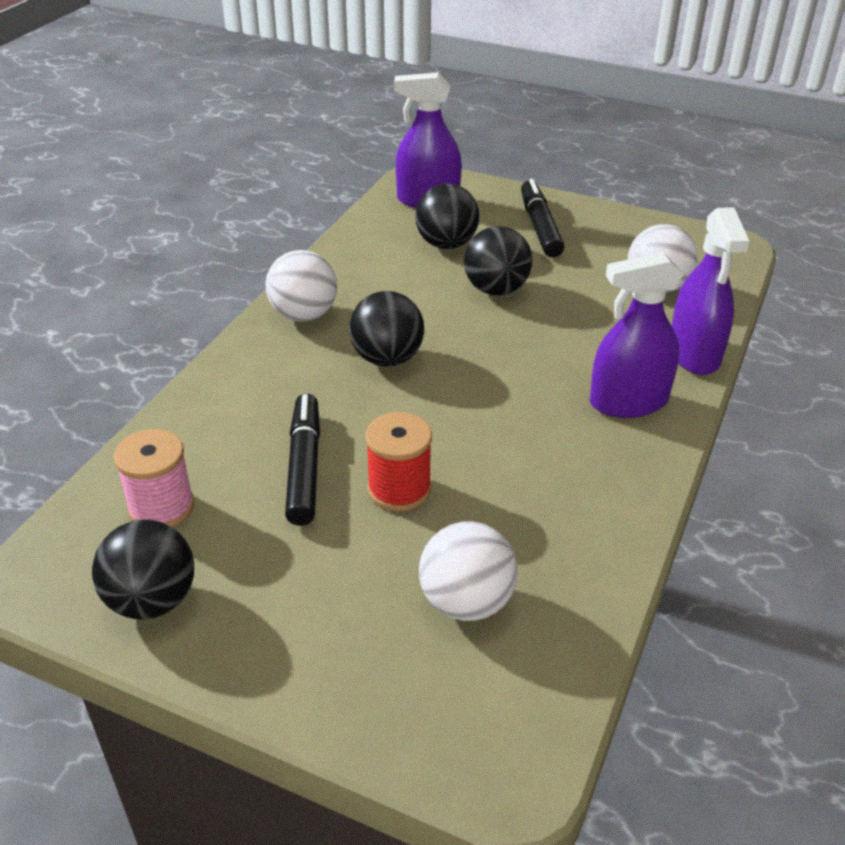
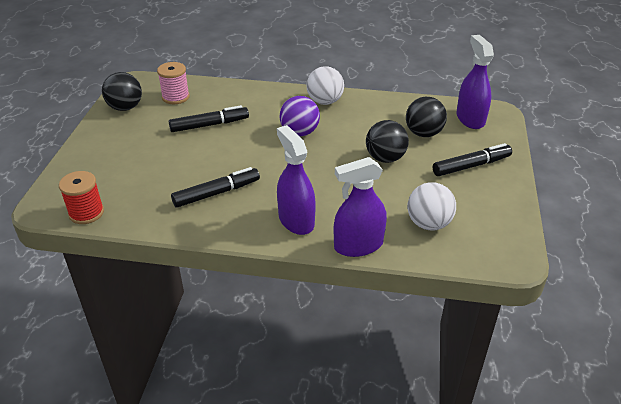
camera: 75 degrees right, 0 degrees up
black ball [349,291,424,366] -> purple ball [280,96,320,136]
red spool [366,412,432,511] -> red spool moved to [59,171,104,224]
white ball [419,521,518,621] -> none
none -> black marker [171,167,260,208]

